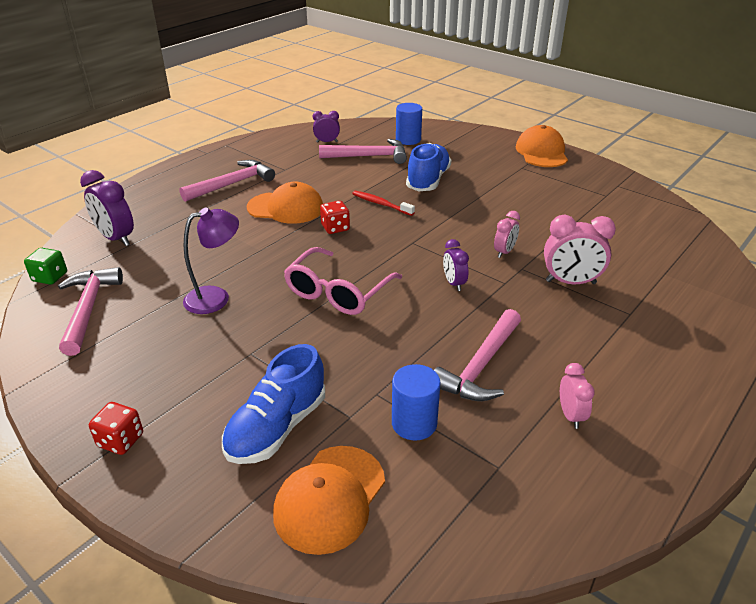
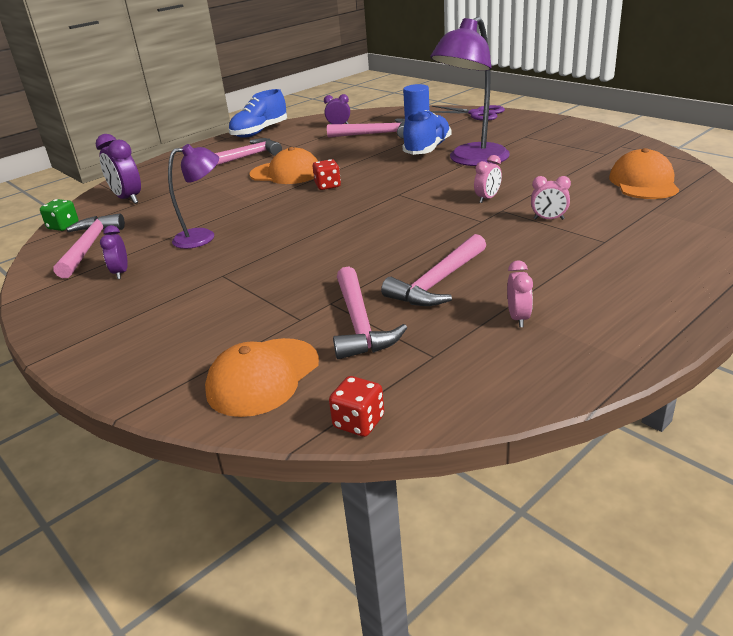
camera: 10 degrees right, 5 degrees down
red dice [89,402,143,455] -> red dice moved to [329,376,384,437]
blue shoe [222,344,325,464] -> blue shoe moved to [229,89,287,138]
pink glasses [284,247,402,315] -> none
red toothbrush [352,191,415,216] -> none
blue cylinder [392,364,440,440] -> pink hammer [333,267,407,359]
purple clock [443,239,469,291] -> purple clock moved to [100,225,128,279]
orange cap [516,125,568,167] -> orange cap moved to [609,148,679,199]
pink clock [544,215,616,284] -> pink clock [531,176,571,220], size x0.59
none -> purple lamp [430,17,510,166]
none -> purple scissors [431,105,505,121]

